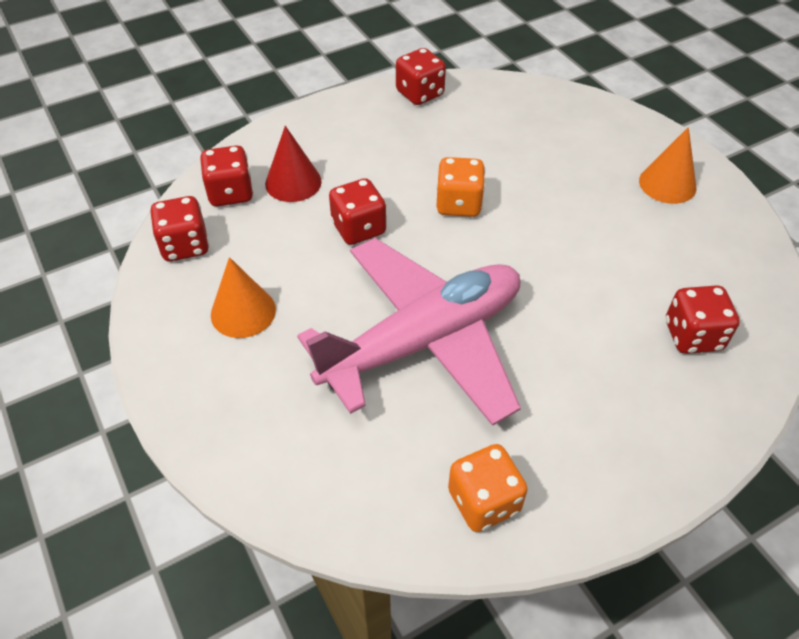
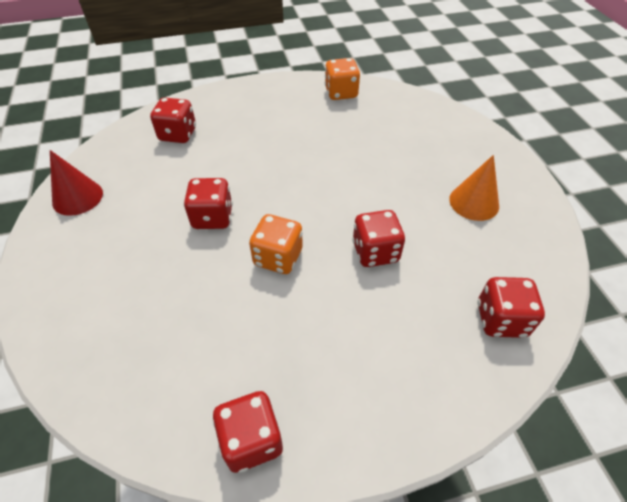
camera: 165 degrees left, 0 degrees up
red dice [150,196,209,261] -> red dice moved to [184,178,233,229]
red cone [265,126,322,202] -> red cone moved to [50,150,103,216]
pink plane [297,238,521,426] -> none
orange cone [639,127,696,204] -> none

